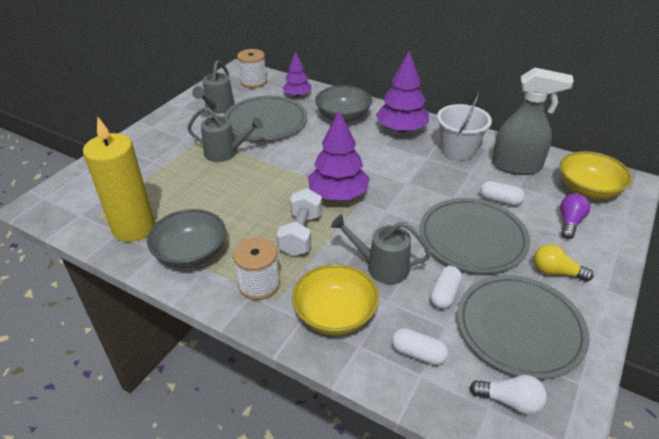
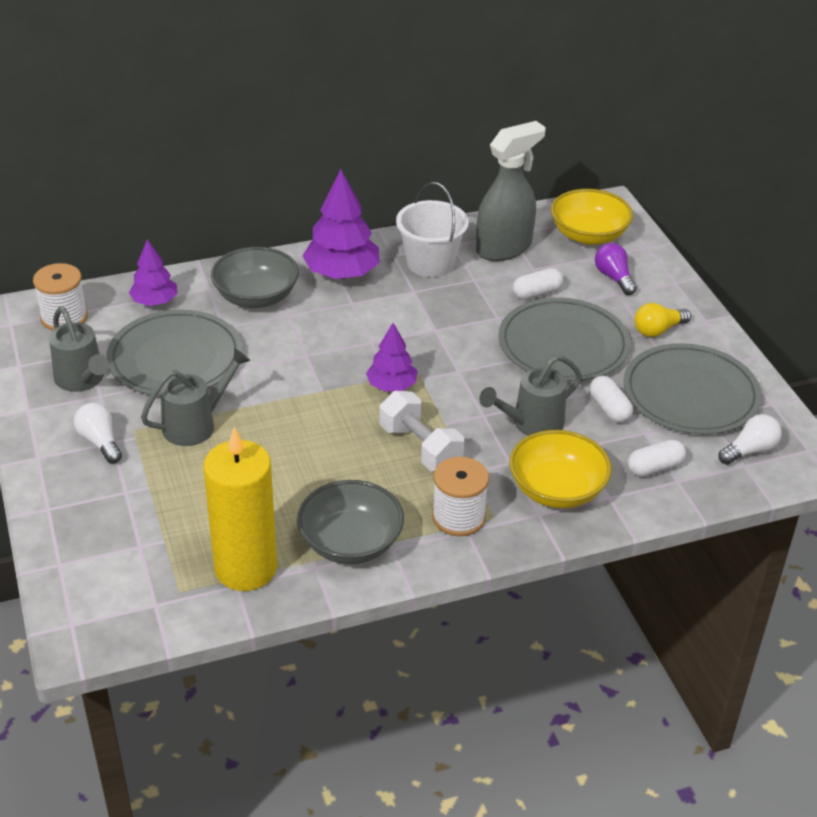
camera: 50 degrees left, 0 degrees up
purple tree [308,110,370,200] -> purple tree [366,323,417,392], size x0.61
none -> white light bulb [74,403,122,463]

